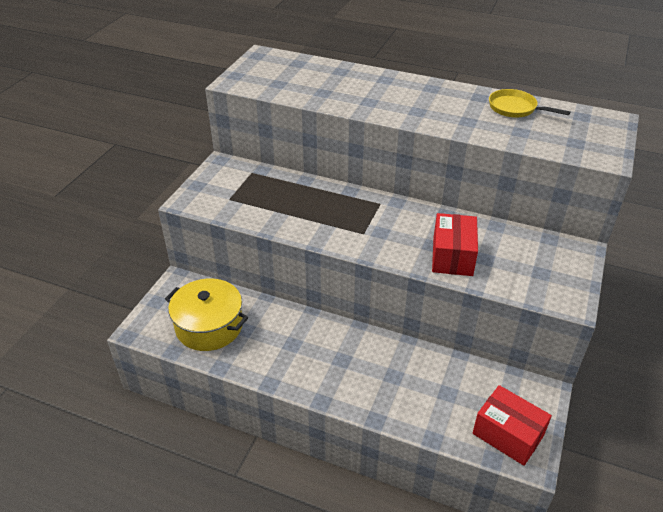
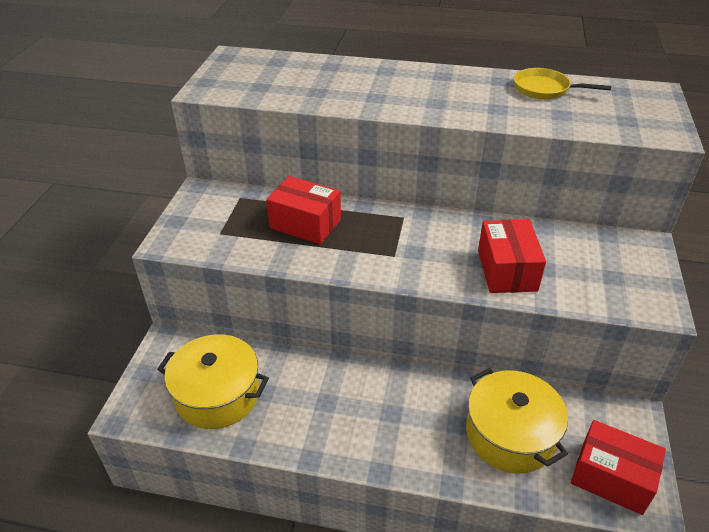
camera: 10 degrees left, 0 degrees up
none -> red box [266,176,341,245]
none -> yellow pot [466,368,568,473]

